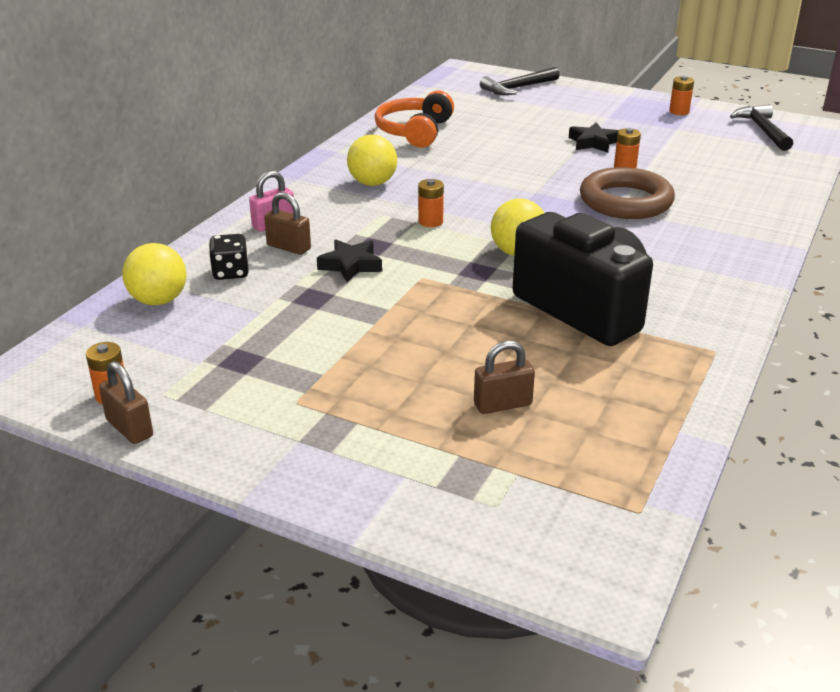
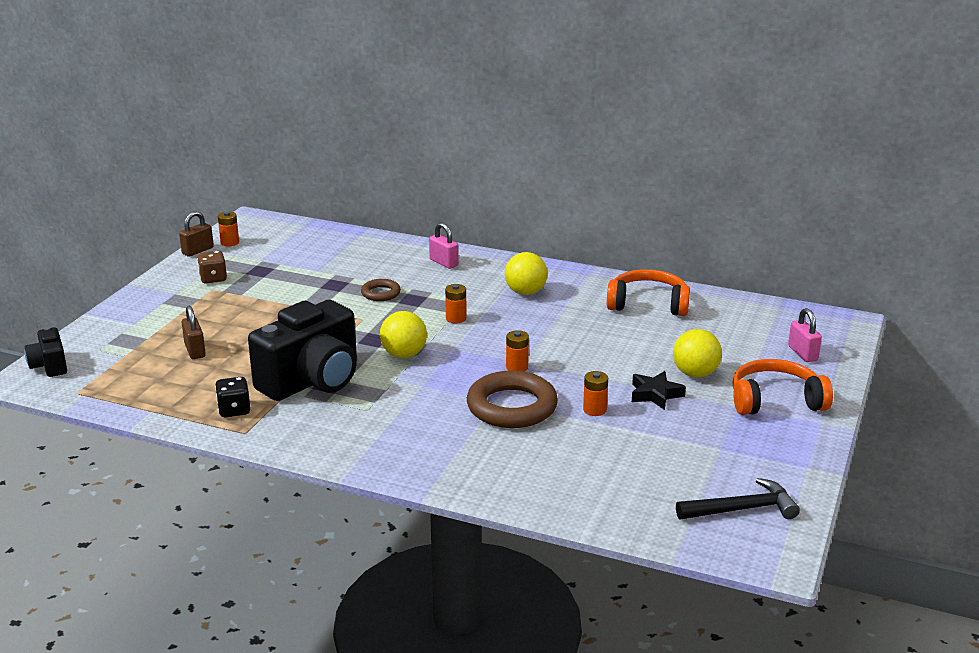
camera: 85 degrees right, 5 degrees down
yellow ball [122,243,187,305] -> yellow ball moved to [673,329,722,377]
black dice [209,234,249,280] -> black dice moved to [215,377,251,417]
brown padlock [264,192,311,255] -> none
black star [317,239,382,282] -> brown ring [361,279,401,301]
black hammer [480,67,560,95] -> pink padlock [788,308,822,362]
orange battery [669,76,694,115] -> orange battery moved to [506,330,529,372]
none -> black camera [25,326,67,377]
none -> brown dice [197,251,227,283]
none -> orange headphones [732,359,833,415]

